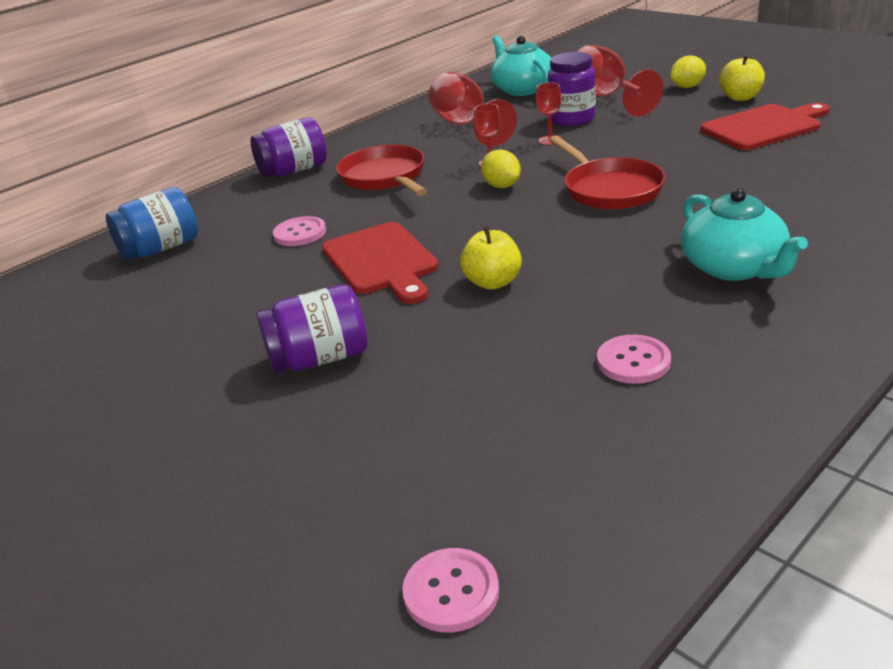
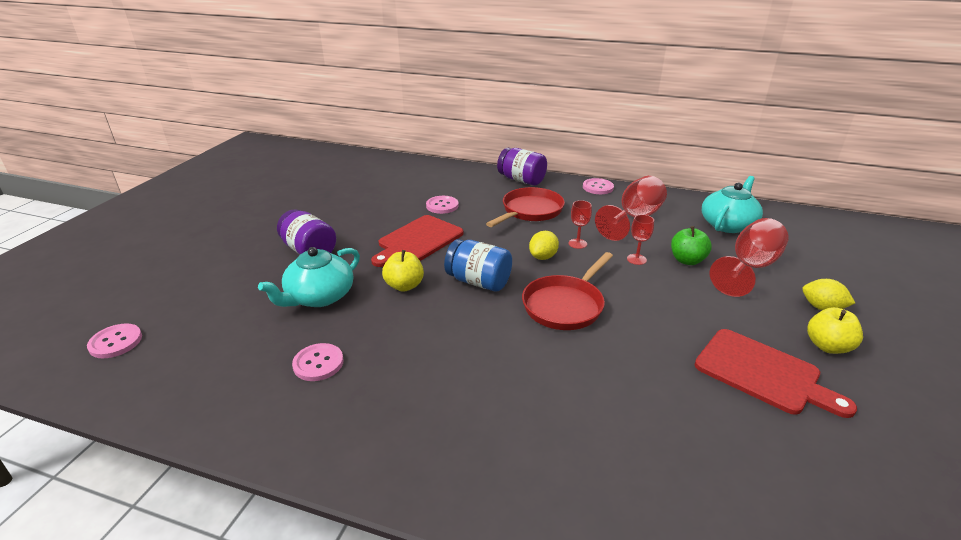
camera: 60 degrees right, 0 degrees up
blue jar [106,187,198,260] -> blue jar moved to [444,239,512,292]
purple jar [548,52,596,126] -> green apple [671,226,712,265]
turquoise teapot [681,188,808,281] -> turquoise teapot moved to [258,247,360,307]
none -> pink button [583,178,614,194]

